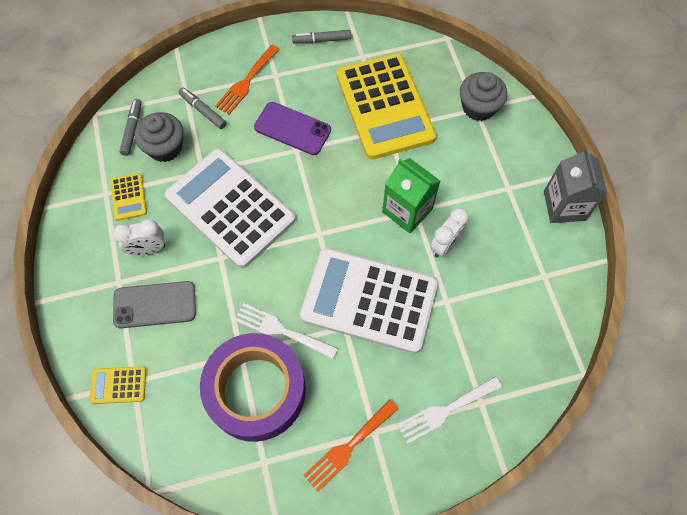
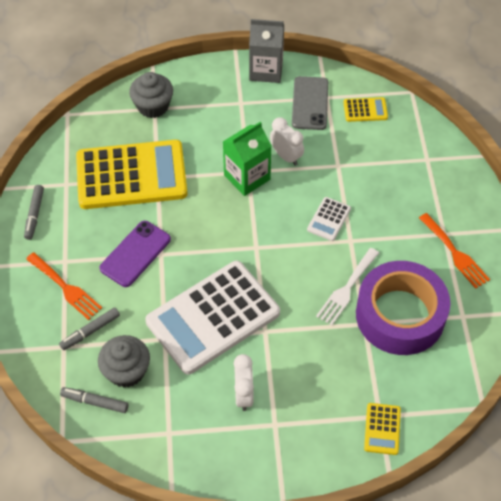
camera: 80 degrees left, 10 degrees down
yellow calculator [110,173,147,221] -> yellow calculator moved to [343,97,388,122]
grey phone [113,281,196,328] -> grey phone moved to [292,76,328,130]
white calculator [300,248,438,354] -> white calculator [307,197,351,241], size x0.41
white fork [397,377,502,444] -> none

